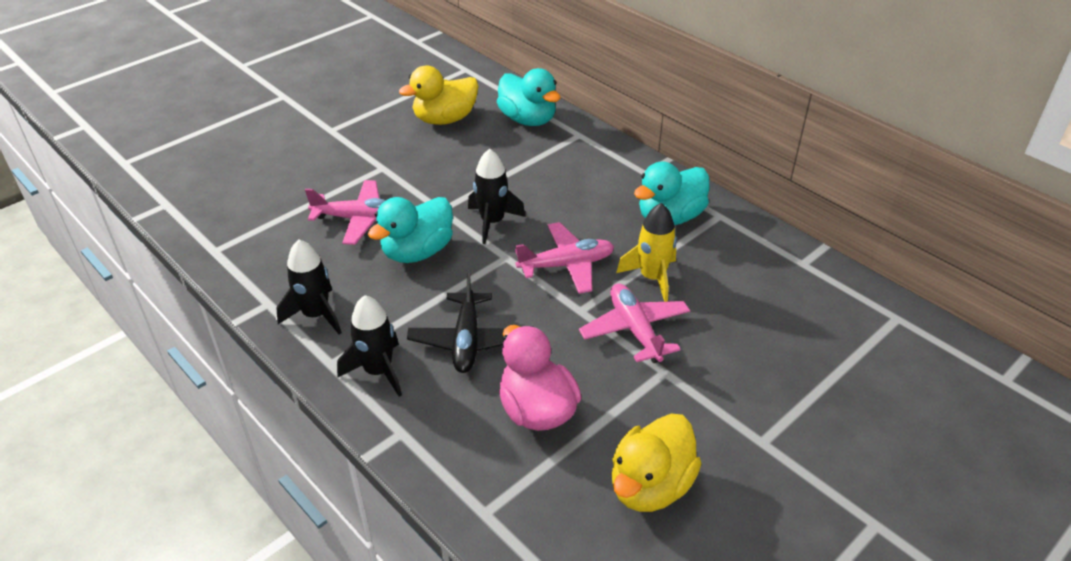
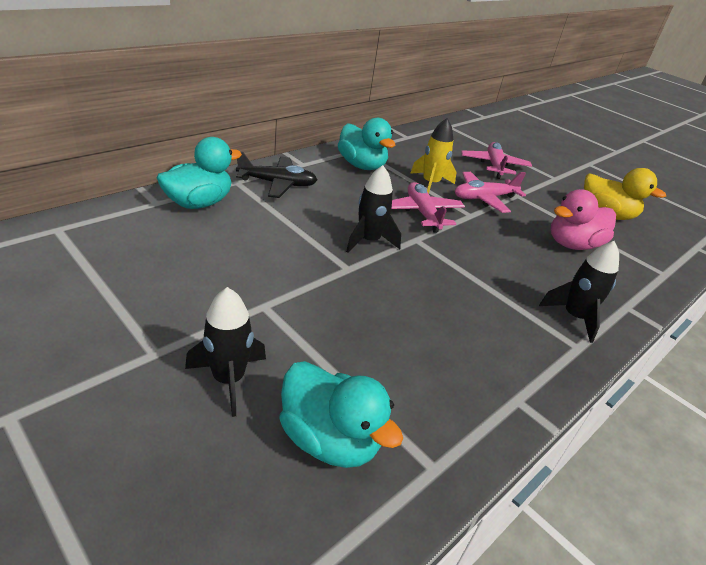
camera: 95 degrees left, 5 degrees down
black rocket [276,239,342,334] -> black rocket moved to [185,287,266,417]
pink plane [305,180,385,245] -> pink plane moved to [461,142,532,179]
turquoise duck [368,197,453,263] -> turquoise duck moved to [279,361,403,468]
yellow duck [399,66,479,125] -> none
black plane [407,273,505,373] -> black plane moved to [236,151,317,198]

